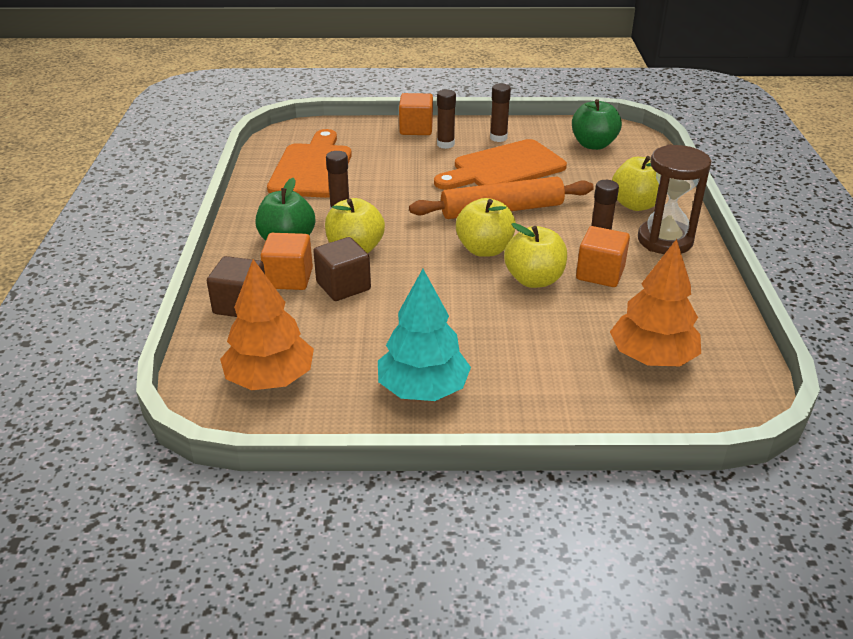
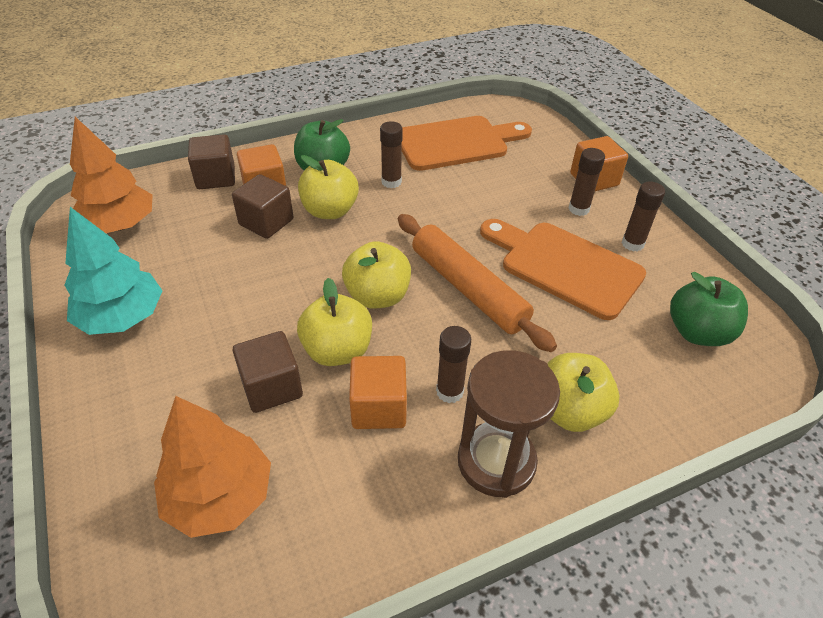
camera: 65 degrees right, 10 degrees up
none -> brown cube [233,331,303,413]

